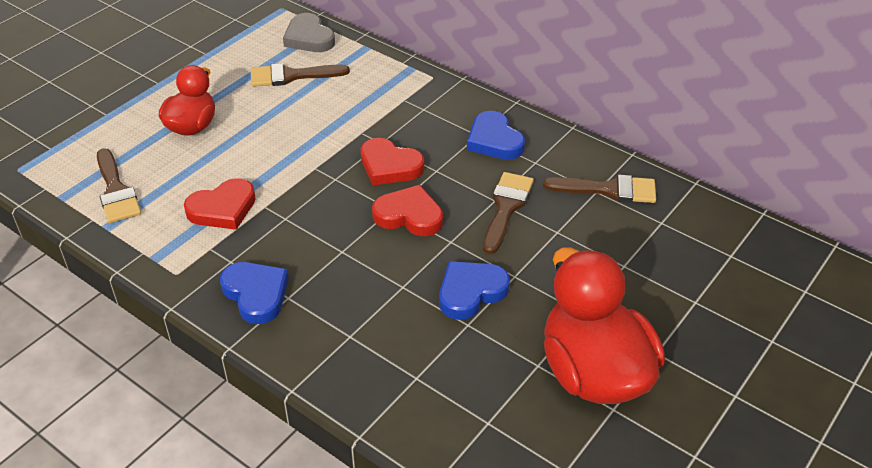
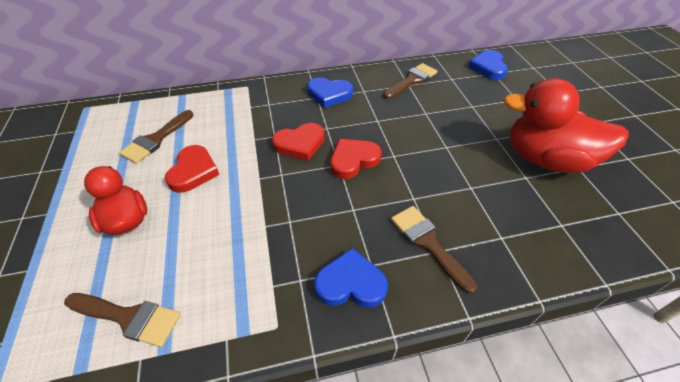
camera: 50 degrees left, 5 degrees up
red heart [184,178,256,230] -> red heart moved to [165,145,219,193]
grey heart [283,13,335,52] -> none
blue heart [439,261,510,320] -> blue heart moved to [468,50,508,80]
brown brush [483,172,534,254] -> brown brush moved to [391,206,477,294]

